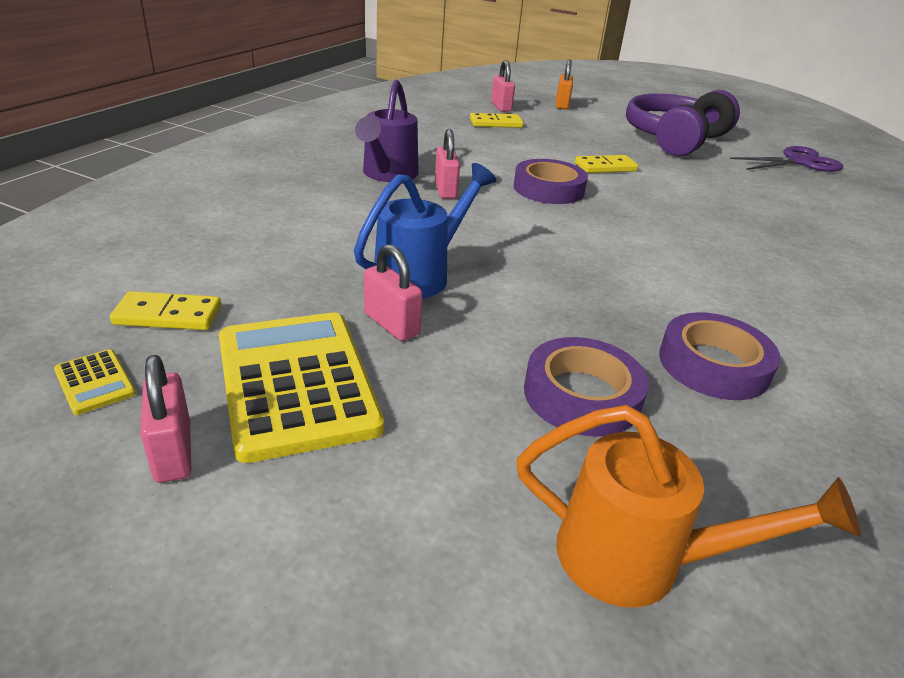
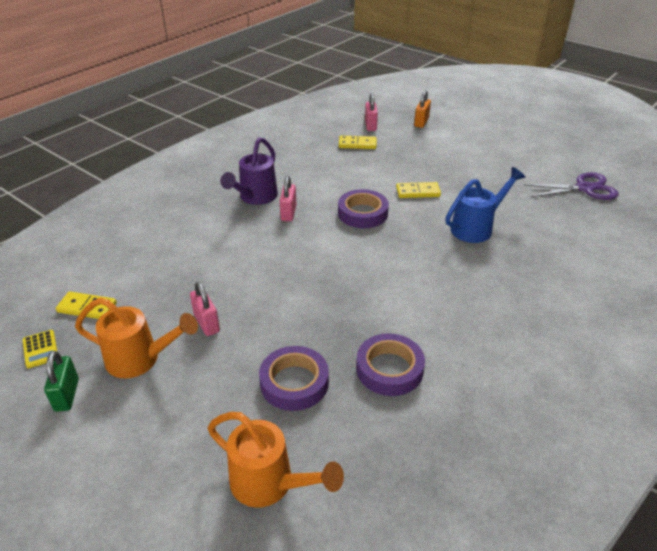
camera: 15 degrees right, 5 degrees up
pink padlock [140,355,191,483] -> green padlock [44,351,79,412]
yellow calculator [219,312,384,463] -> orange watering can [75,298,198,378]
blue watering can [354,163,496,298] -> blue watering can moved to [445,167,525,243]
purple headphones [626,90,740,157] -> none

